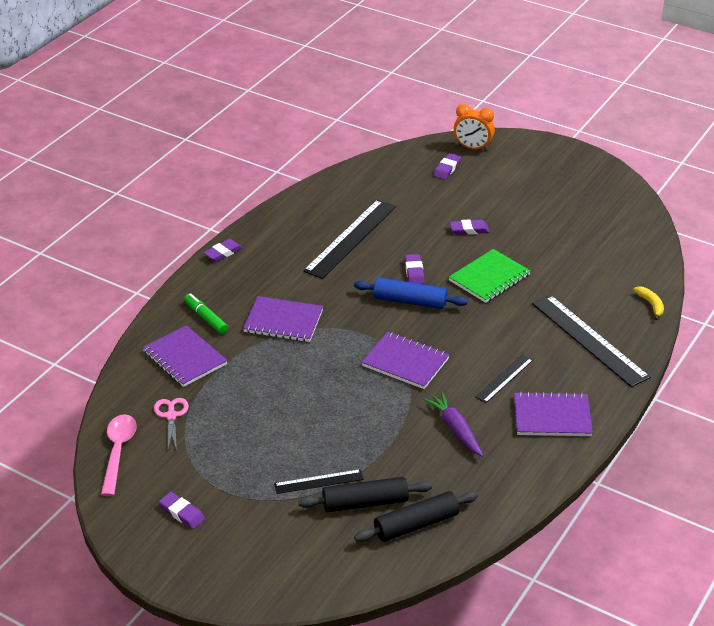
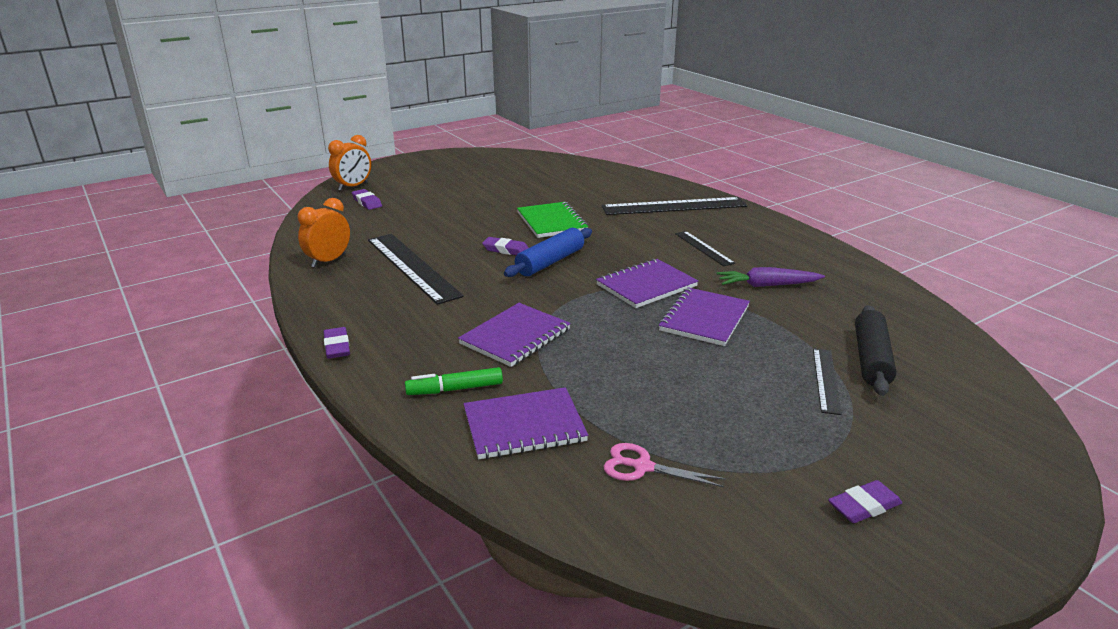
camera: 65 degrees left, 10 degrees down
pink spoon [101,414,137,496] -> none
black rolling pin [354,491,478,542] -> none
purple eraser [450,219,489,235] -> none
purple notebook [514,391,593,436] -> purple notebook moved to [659,287,750,346]
yellow banana [633,286,664,320] -> none
none -> orange clock [298,198,350,267]

